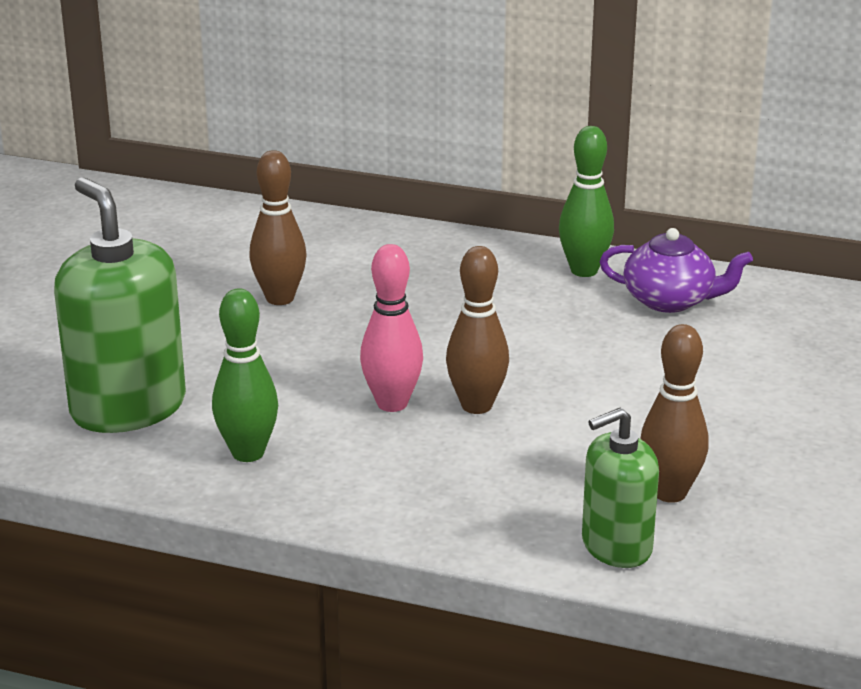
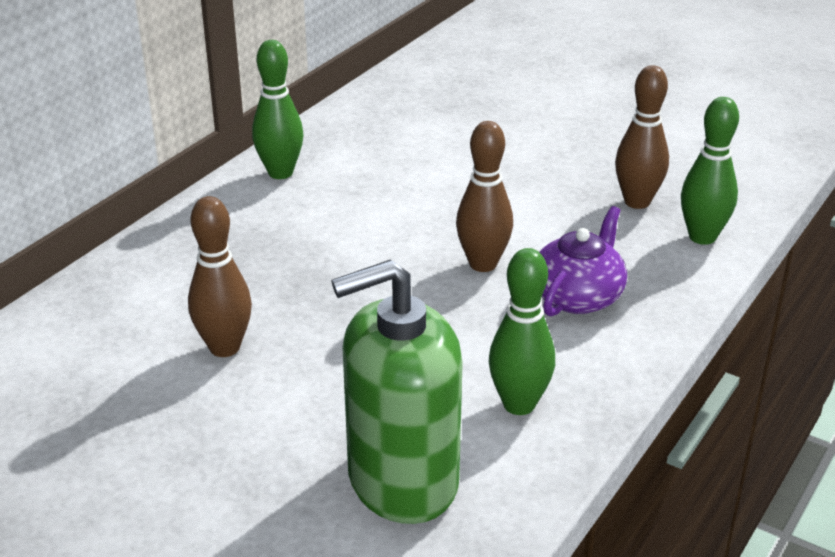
camera: 75 degrees left, 5 degrees up
pink bowling pin [360,244,423,412] -> none
green soap dispenser [582,408,659,568] -> green bowling pin [681,97,739,245]
purple teapot [599,228,753,313] -> purple teapot moved to [539,206,627,317]

